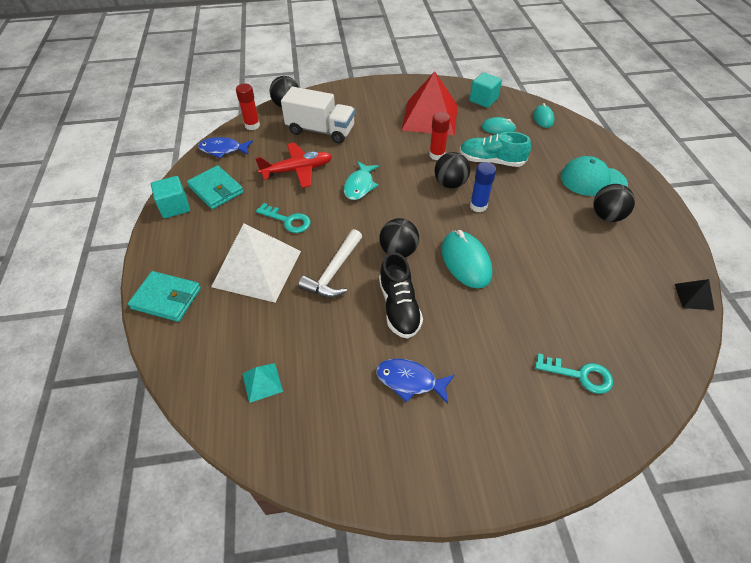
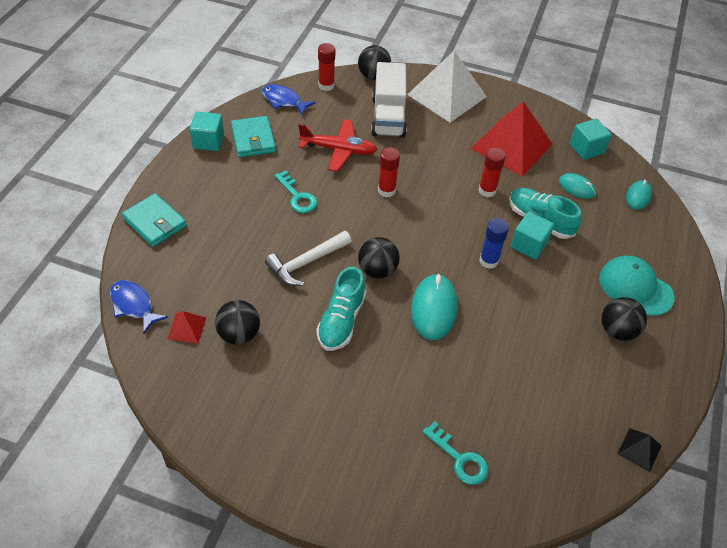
camera: 25 degrees right, 0 degrees up
white pyramid [211,223,301,303] -> white pyramid moved to [407,51,487,123]
turquoise pyramid [242,363,283,403] -> red pyramid [167,311,206,344]
white truck [281,86,355,144] -> white truck turned 45 degrees clockwise [371,62,407,138]
turquoise fish [344,161,379,200] -> red glue stick [378,147,400,197]
blue fish [376,359,455,404] -> blue fish moved to [110,280,168,334]
black shoe [379,252,423,339] -> turquoise shoe [316,267,366,351]
black ball [435,152,470,189] -> black ball moved to [215,300,260,345]
none -> turquoise cube [511,212,554,259]

